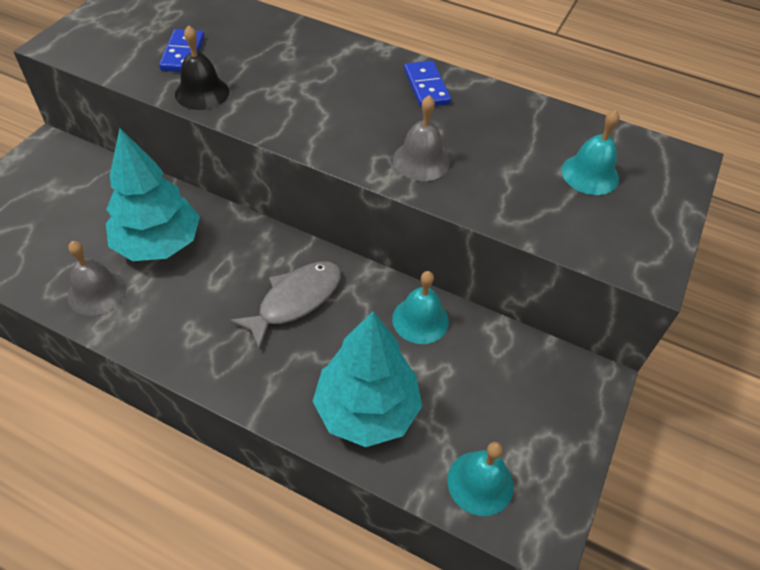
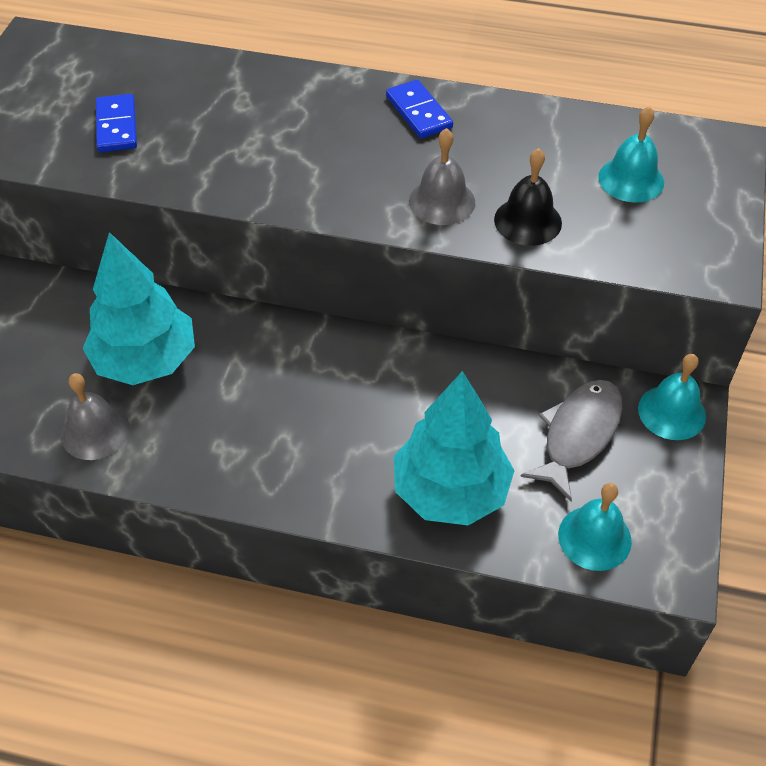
camera: 10 degrees left, 0 degrees up
black bell [175,25,229,110] -> black bell moved to [494,148,562,246]
grey fish [229,261,341,350] -> grey fish moved to [520,380,623,502]
turquoise bell [392,271,449,344] -> turquoise bell moved to [638,354,706,440]

